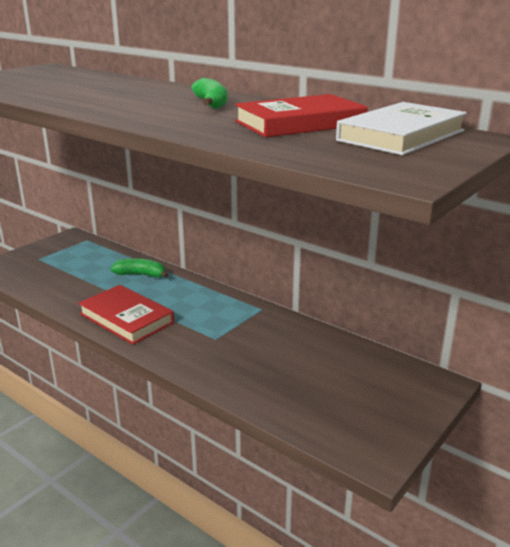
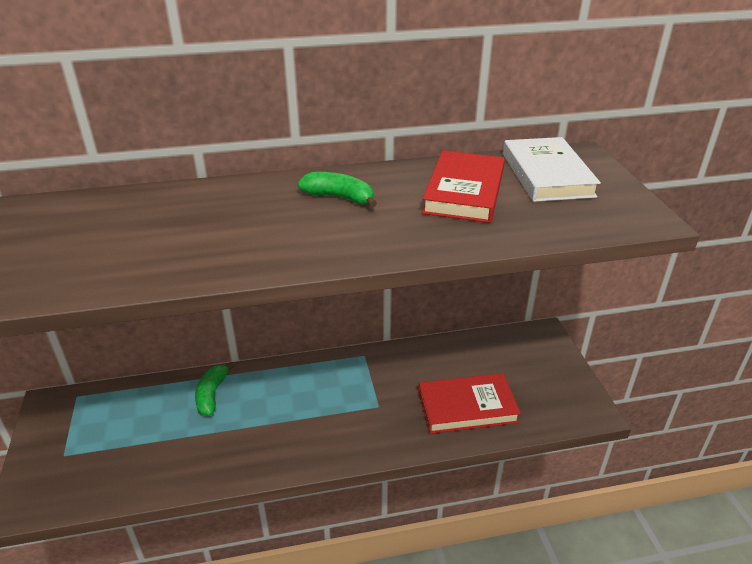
camera: 50 degrees left, 10 degrees up
red book [78,285,174,345] -> red book moved to [418,373,521,434]
green banana [110,258,169,278] -> green banana turned 45 degrees counterclockwise [195,362,235,416]

